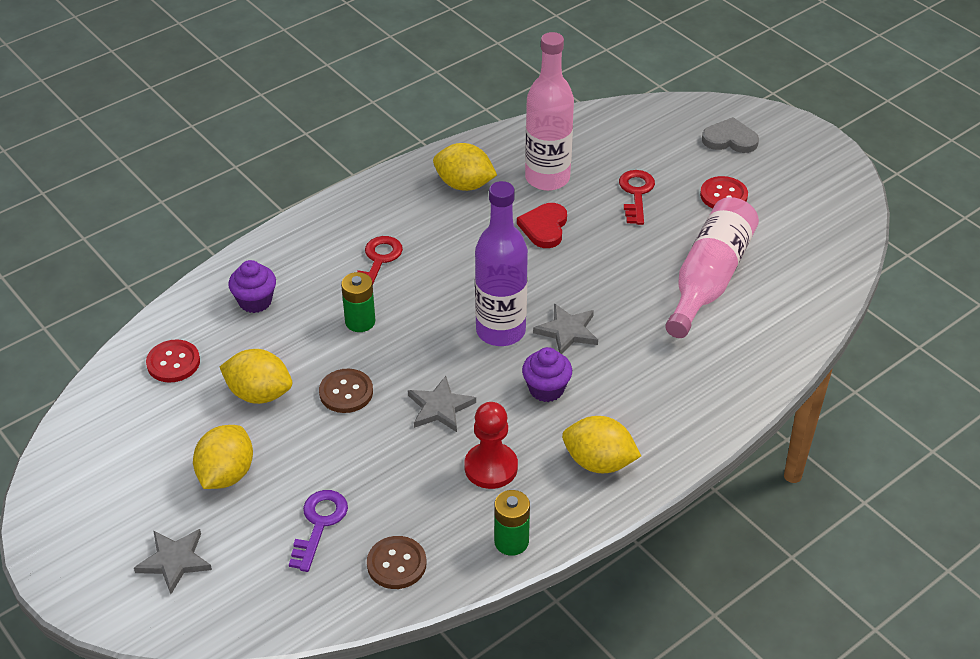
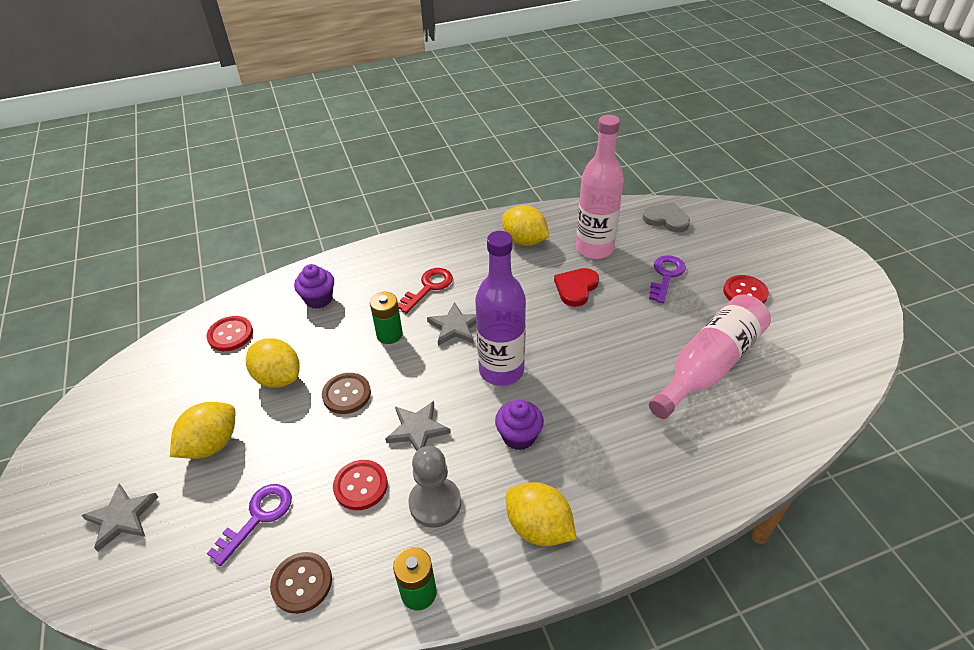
camera: 20 degrees right, 0 degrees up
red pawn [464,402,518,489] -> grey pawn [408,446,461,528]
grey star [533,303,598,354] -> grey star moved to [427,302,476,346]
red key [619,170,655,225] -> purple key [649,255,686,303]
grey heart [702,117,759,153] -> grey heart moved to [642,202,690,232]
none -> red button [333,460,388,510]

